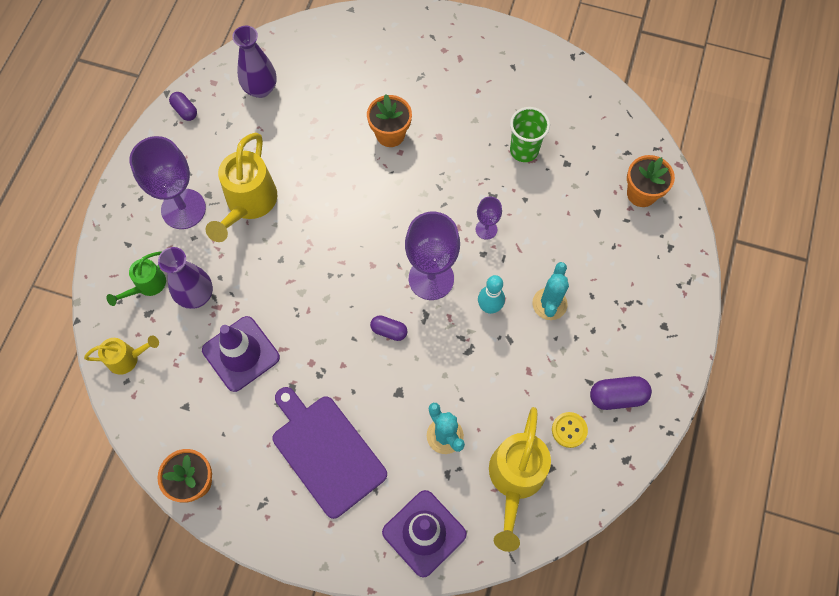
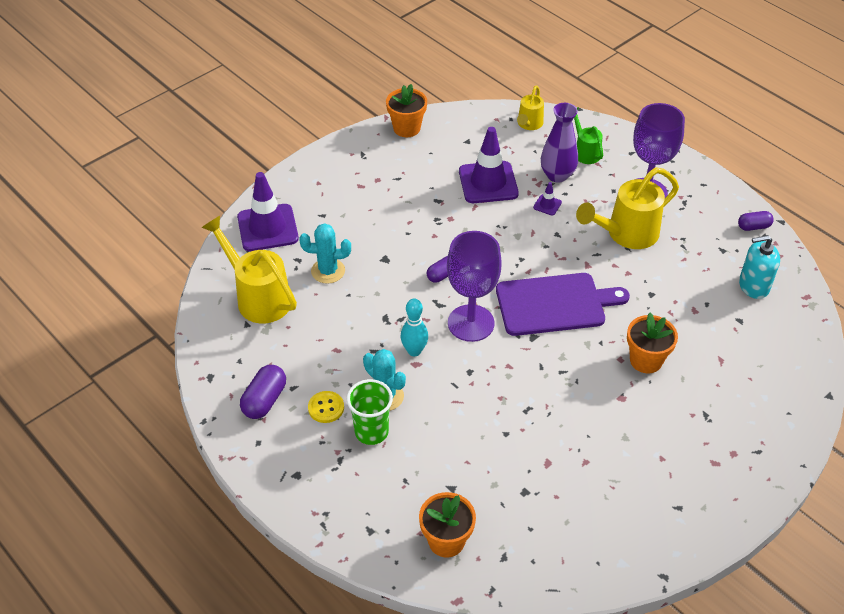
camera: 120 degrees right, 20 degrees down
yellow watering can [206,133,277,242] -> yellow watering can turned 75 degrees counterclockwise [576,167,679,249]
purple vase [232,26,276,98] -> turquoise soap dispenser [739,235,780,299]
purple cutting board [273,387,387,519] -> purple cutting board moved to [496,273,630,336]
purple goblet [476,197,502,240] -> none
green cup [510,107,550,162] -> green cup moved to [347,379,393,445]
yellow button [552,412,588,448] -> yellow button moved to [308,391,344,423]
none -> purple traffic cone [533,182,562,215]

